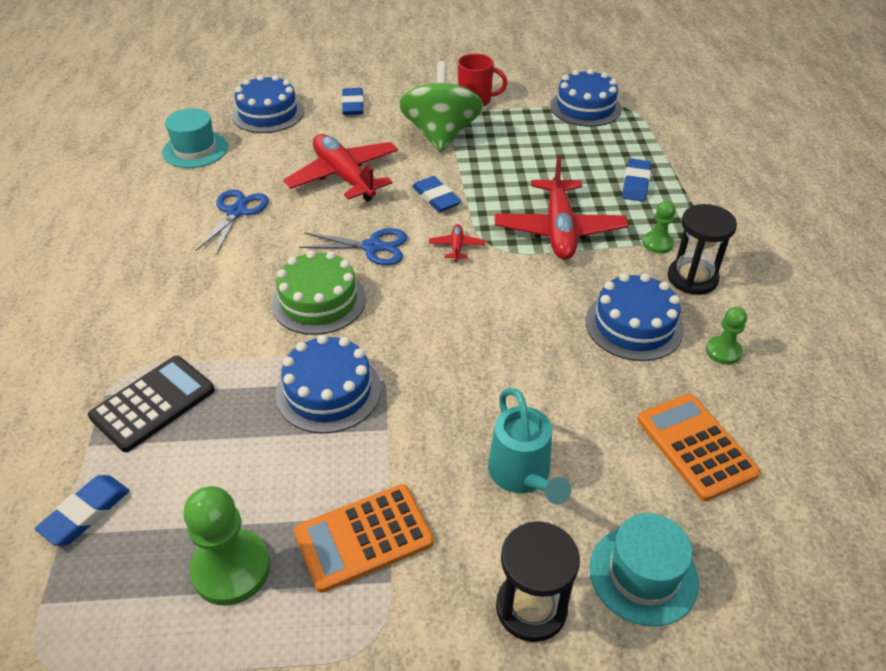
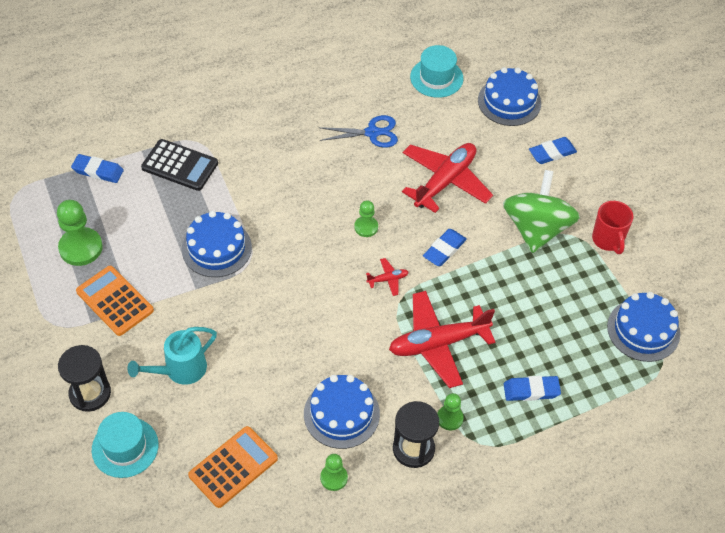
camera: 70 degrees right, 10 degrees up
green cake [272,250,366,335] -> none
blue scissors [299,228,407,265] -> green pawn [354,201,378,237]
green spinning top [399,61,483,152] -> green spinning top turned 60 degrees counterclockwise [503,170,580,253]

